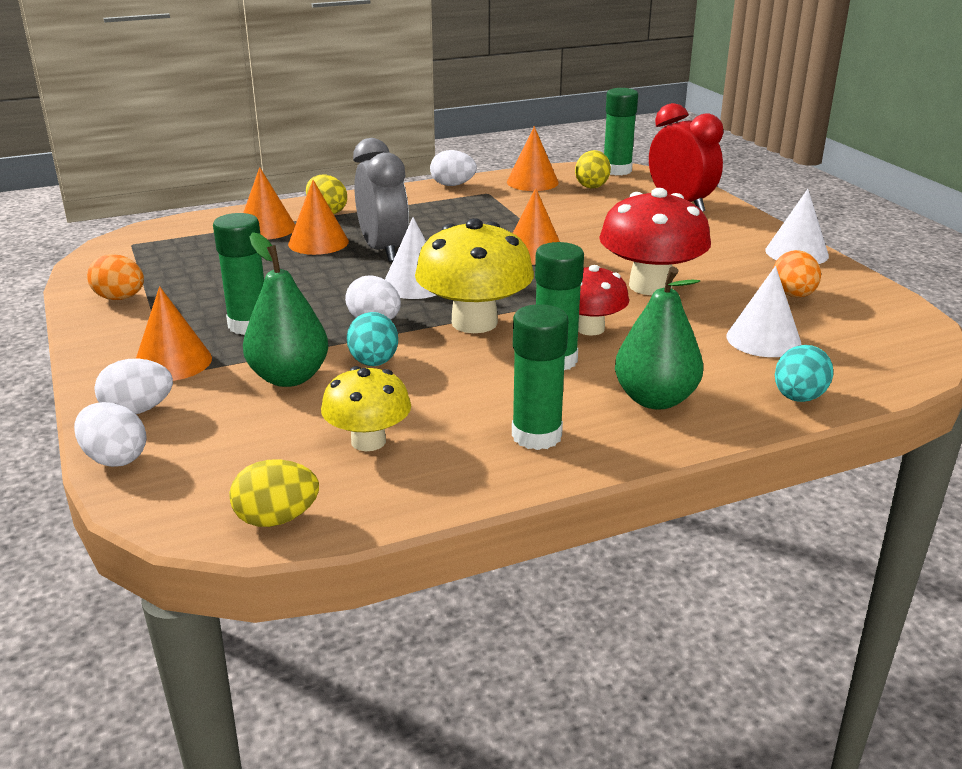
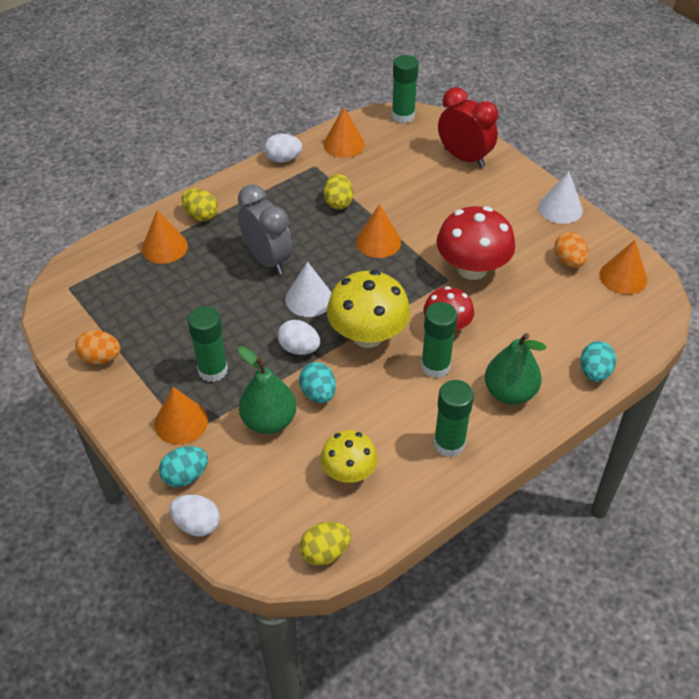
camera: 15 degrees left, 20 degrees up
white egg [94,359,173,414] -> turquoise egg [159,446,208,487]
orange cone [288,180,349,255] -> orange cone moved to [599,240,647,295]
yellow egg [575,150,611,188] -> yellow egg moved to [324,174,353,210]
white cone [726,266,802,357] -> none

